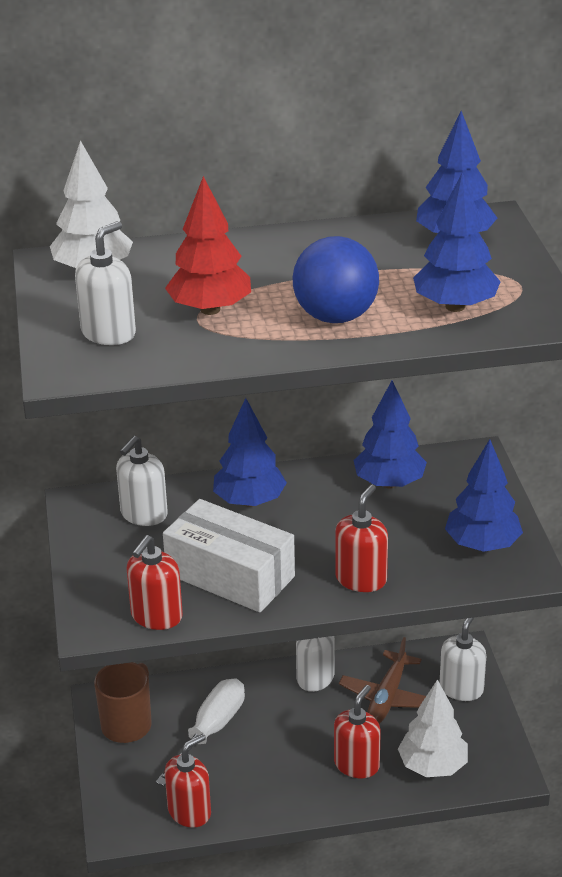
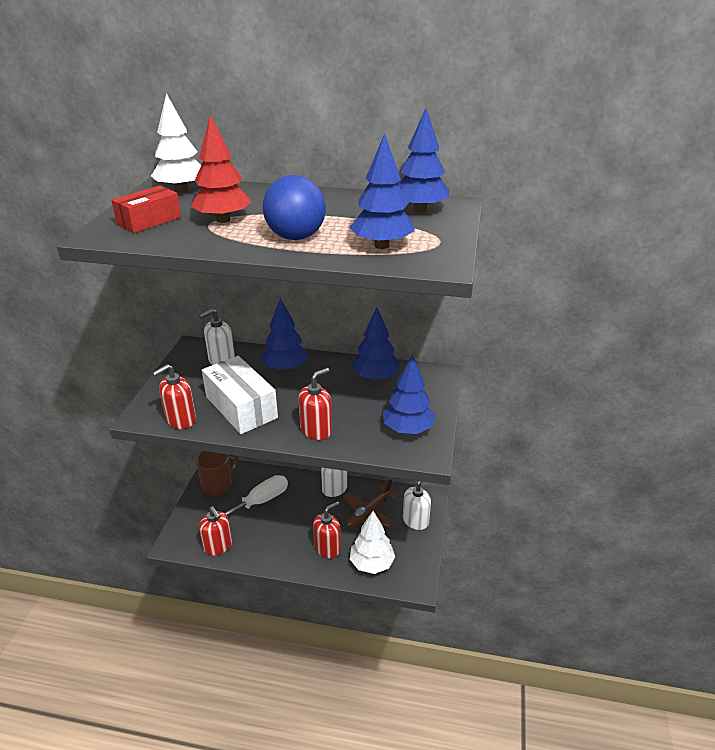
camera: 20 degrees right, 0 degrees up
white soap dispenser [75,221,136,345] -> red box [112,185,181,233]
red soap dispenser [165,734,211,828] -> red soap dispenser turned 75 degrees clockwise [199,506,232,556]

